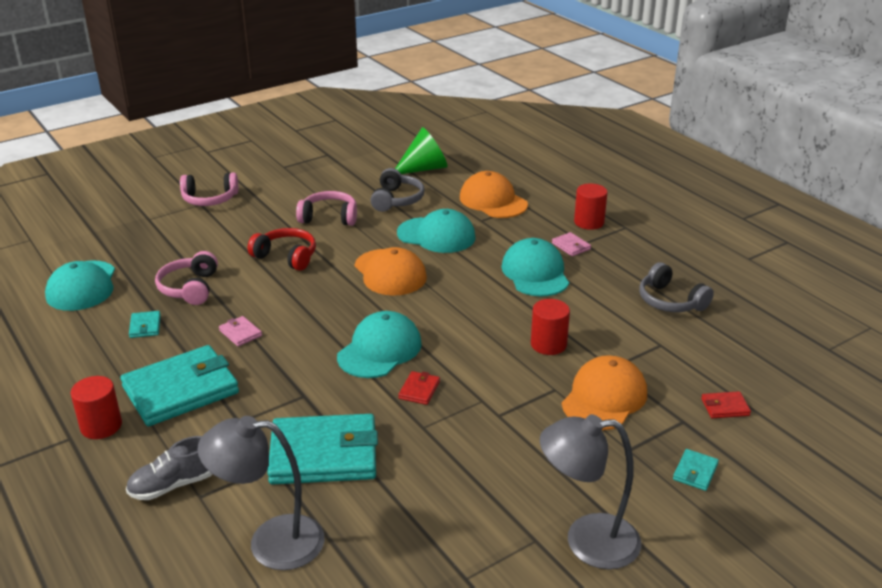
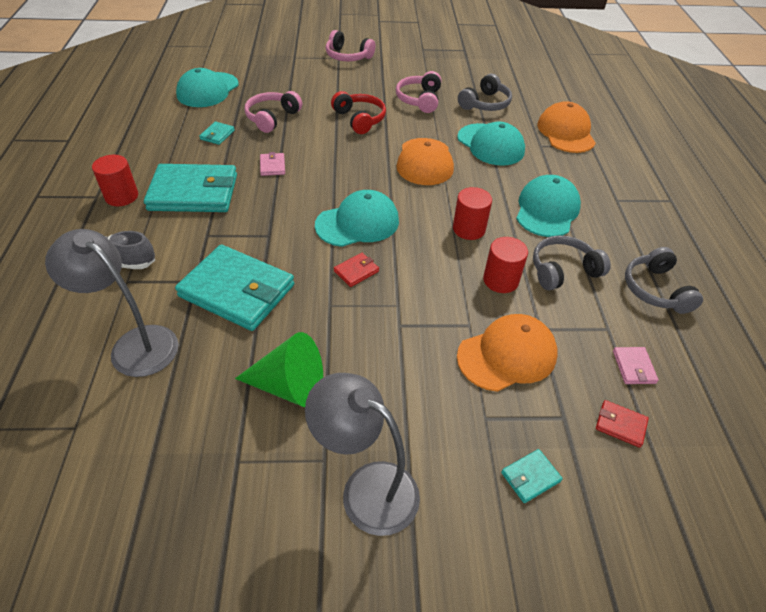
camera: 30 degrees right, 15 degrees up
pink headphones [296,191,357,226] -> pink headphones turned 120 degrees counterclockwise [396,71,441,113]
green cone [395,127,448,174] -> green cone moved to [235,332,323,407]
pink wallet [552,232,591,256] -> pink wallet moved to [613,347,659,384]
red cylinder [574,183,608,230] -> red cylinder moved to [453,187,492,240]
none -> grey headphones [533,235,611,291]

